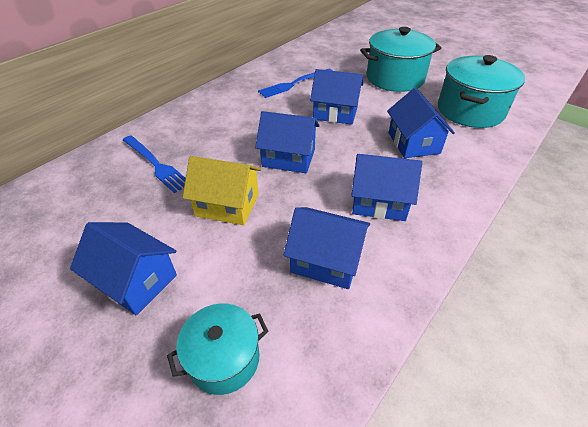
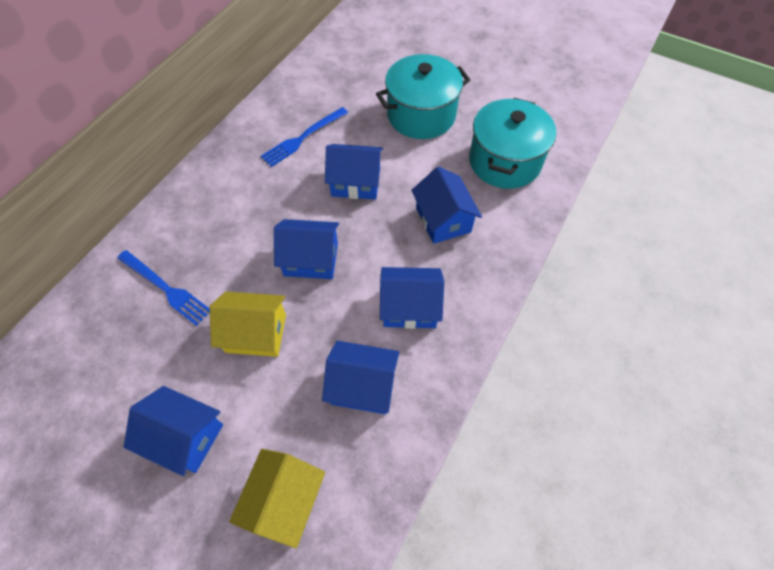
camera: 10 degrees left, 15 degrees up
turquoise pot [167,303,269,395] -> yellow house [229,449,325,548]

